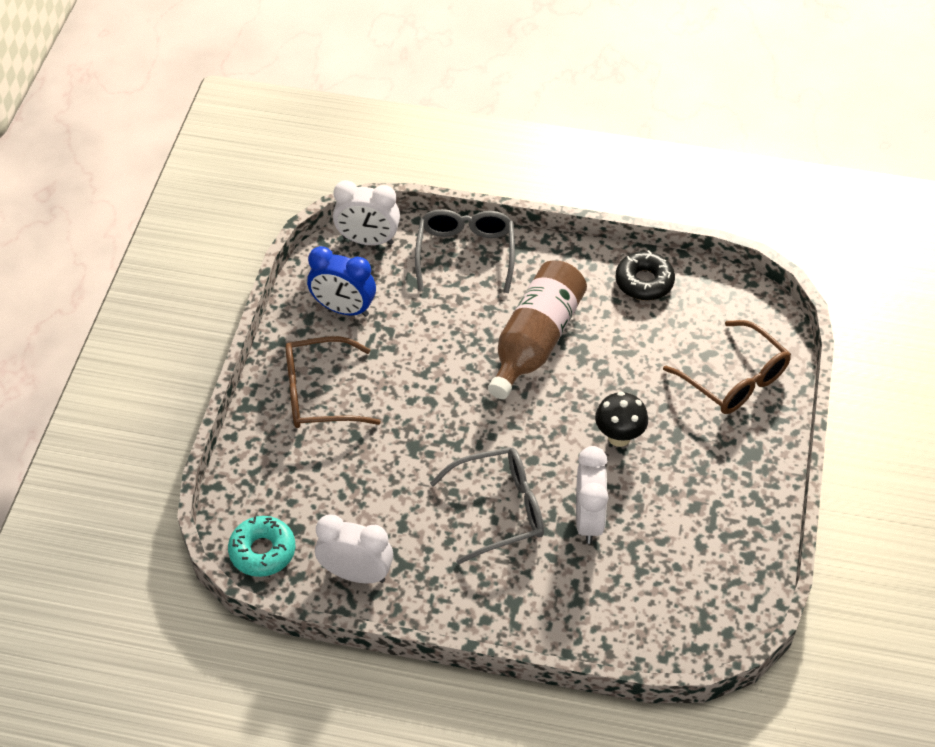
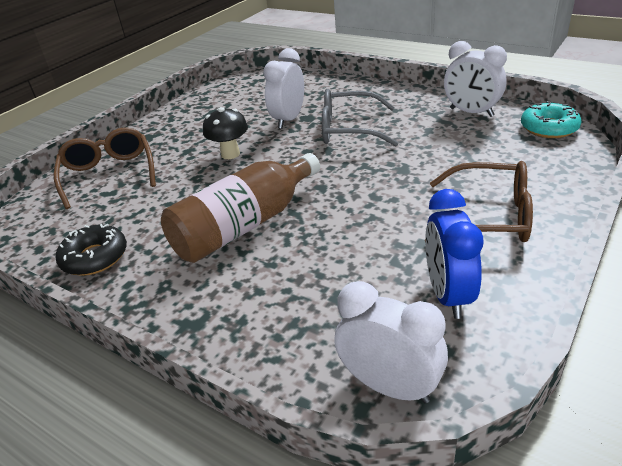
camera: 155 degrees left, 15 degrees down
blue clock [307,246,376,317] -> blue clock turned 135 degrees counterclockwise [425,189,483,319]
grey glasses [415,209,515,293] -> none

